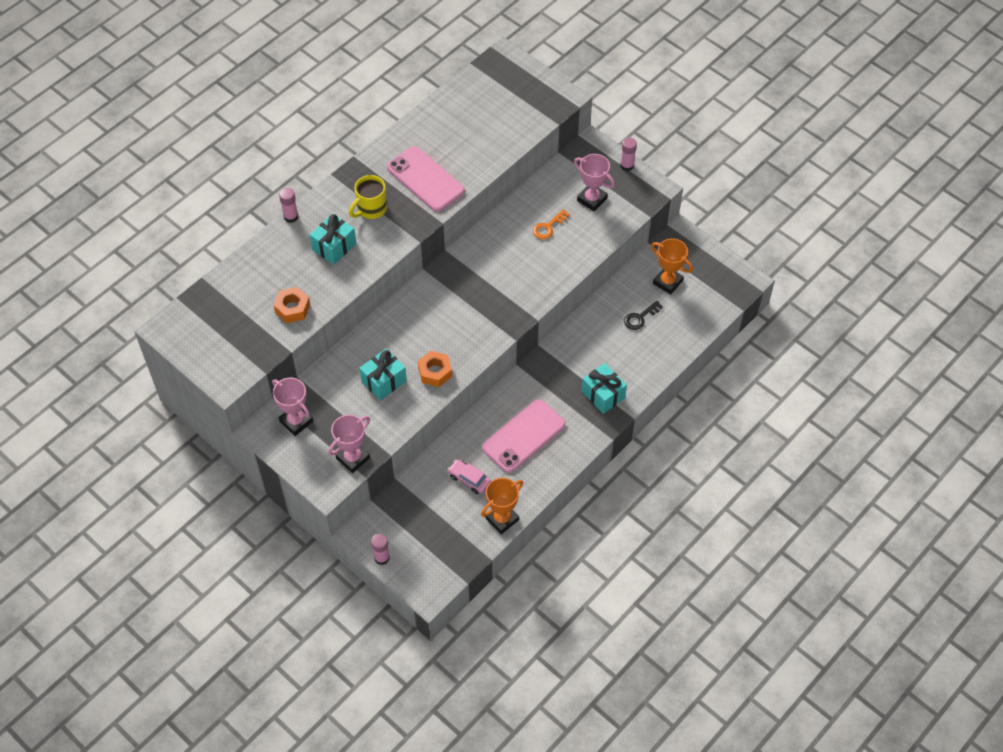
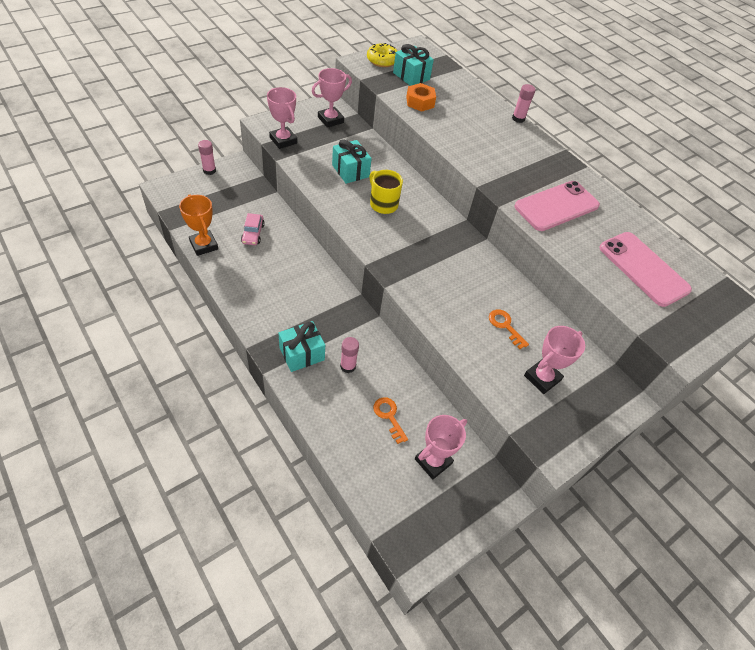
camera: 95 degrees right, 5 degrees down
turquoise gift [310,214,356,265] -> turquoise gift moved to [393,44,434,86]
yellow mug [349,175,387,219] -> yellow mug moved to [370,170,403,214]
orange nut [418,351,452,387] -> none
pink car [447,459,491,494] -> pink car turned 135 degrees clockwise [241,213,265,245]
pink phone [482,399,565,473] -> pink phone moved to [599,232,692,307]
pink glue stick [620,137,637,171] -> pink glue stick moved to [340,337,359,373]
black key [624,301,663,330] -> orange key [373,397,408,444]
orange trophy [651,238,693,295] -> pink trophy [415,415,467,479]
none -> yellow donut [367,43,397,67]

